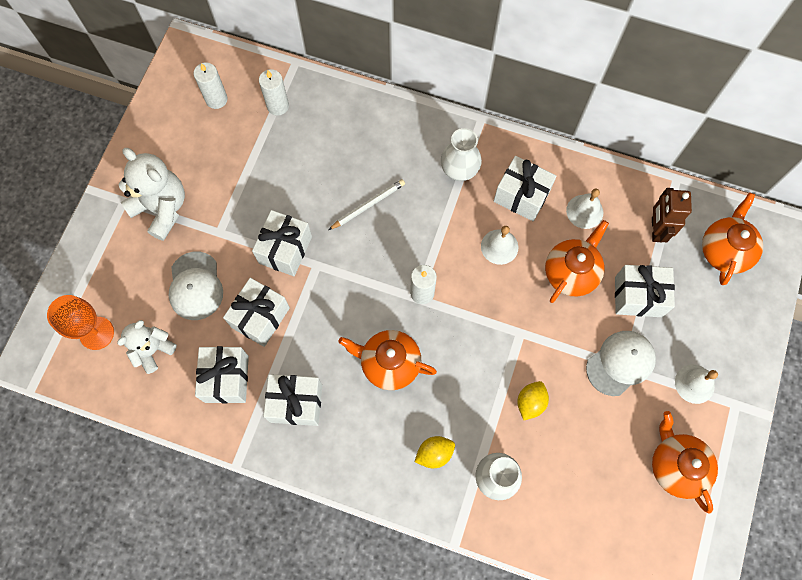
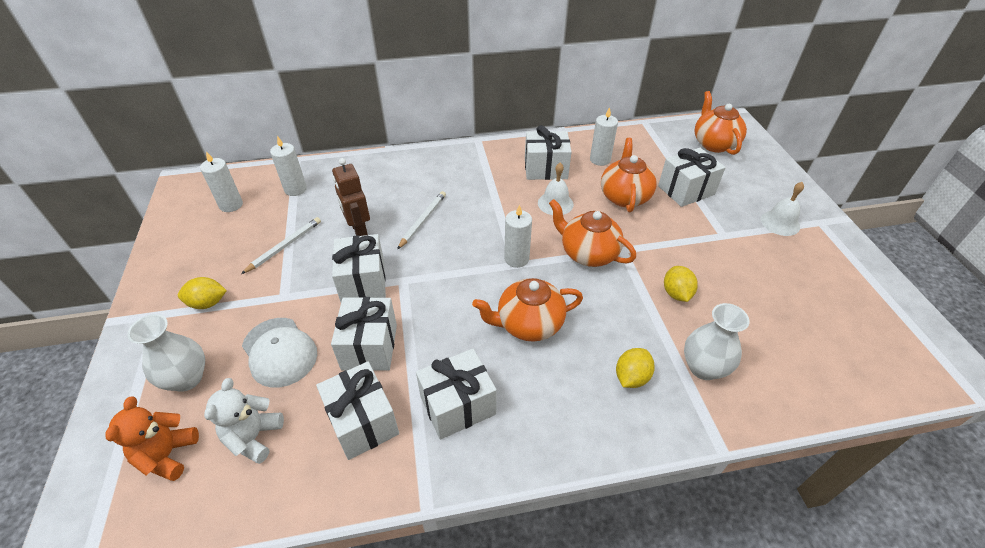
camera: 30 degrees left, 25 degrees down
orange goblet [47,295,114,350] -> orange teddy bear [105,397,199,481]
white teddy bear [119,148,185,241] -> yellow lemon [178,277,227,309]
white vase [441,128,482,181] -> white vase moved to [128,314,205,392]
white bell [566,189,603,229] -> white candle [590,107,618,166]
white cap [586,331,656,396] -> none
brown robot [652,188,692,242] -> brown robot moved to [332,158,370,236]
orange teapot [652,411,718,514] -> orange teapot moved to [549,199,636,267]
none -> white pencil [241,217,321,274]

